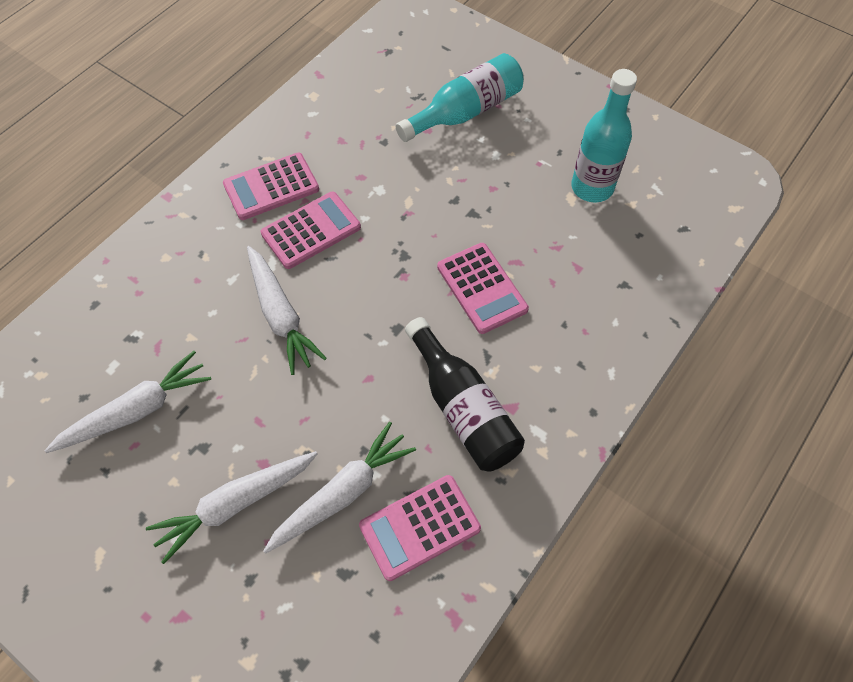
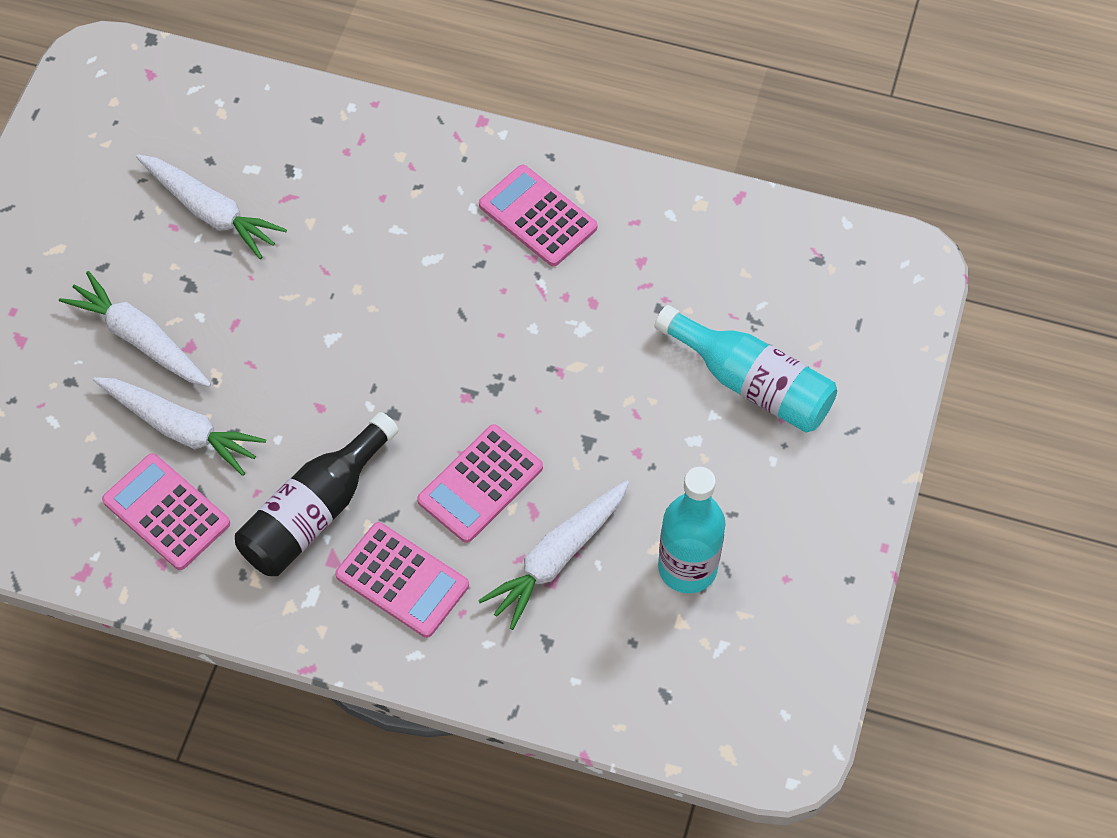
camera: 70 degrees right, 0 degrees up
white carrot [247,246,327,375] -> white carrot moved to [478,480,629,630]
pink calculator [261,192,361,269] -> pink calculator moved to [335,522,469,638]

